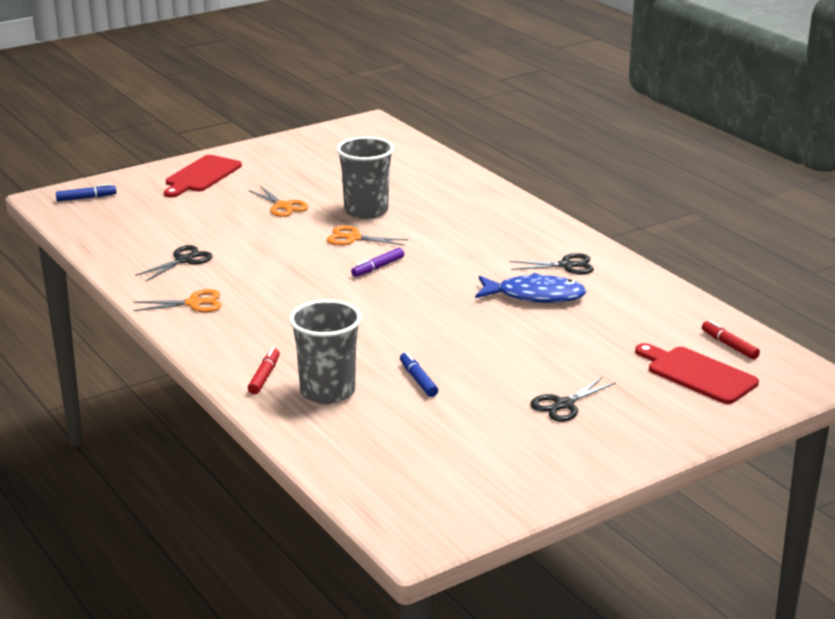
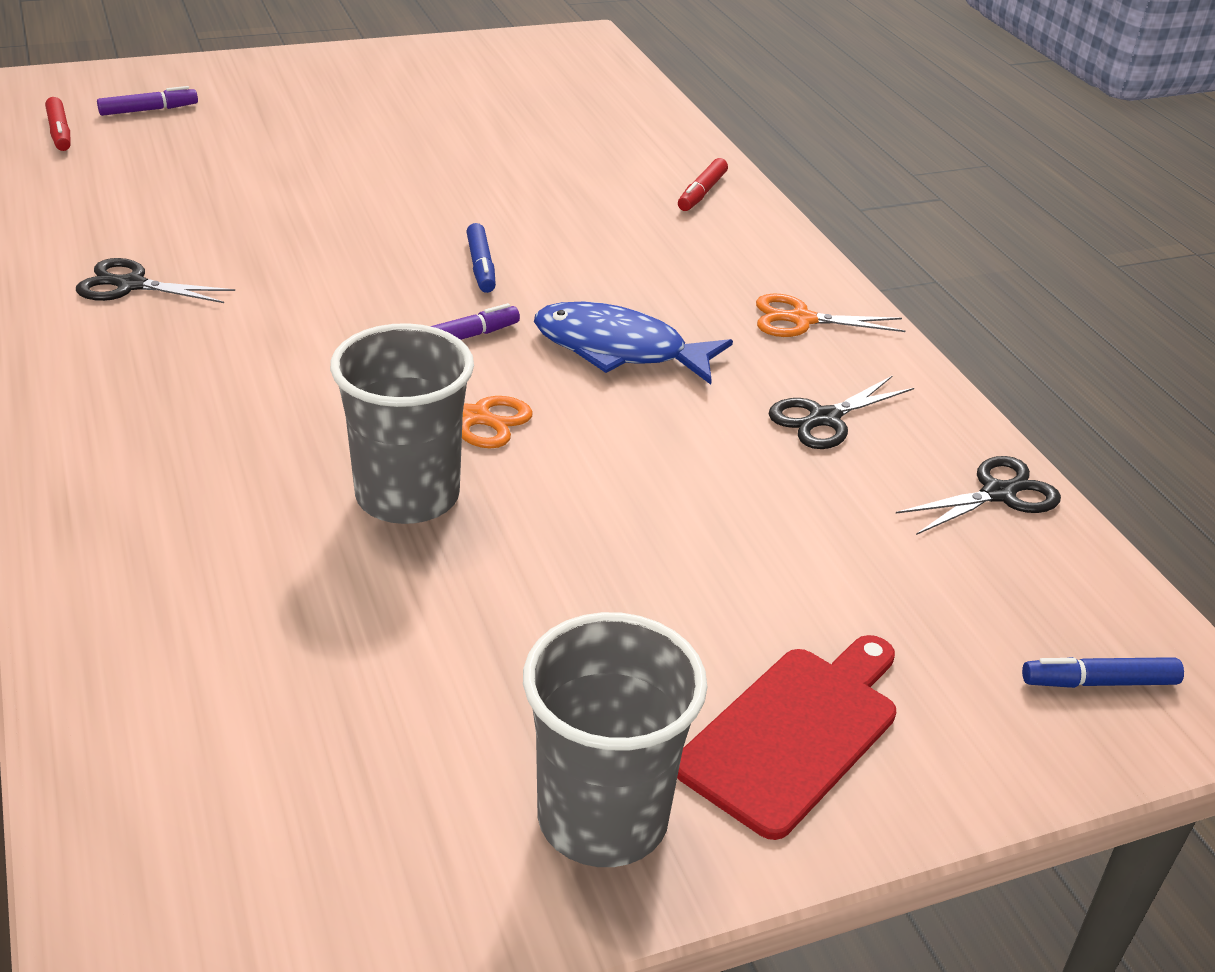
camera: 170 degrees left, 10 degrees up
orange scissors [249,186,308,217] -> none
grey cup [289,300,362,404] -> grey cup moved to [523,612,707,867]
blue marker [400,352,438,397] -> blue marker moved to [466,223,496,293]
blue fish [475,273,587,303] -> blue fish moved to [534,302,733,385]
black scissors [530,377,616,422] -> black scissors moved to [896,456,1061,535]
red cutting board [635,343,759,404] -> purple marker [97,86,198,116]

